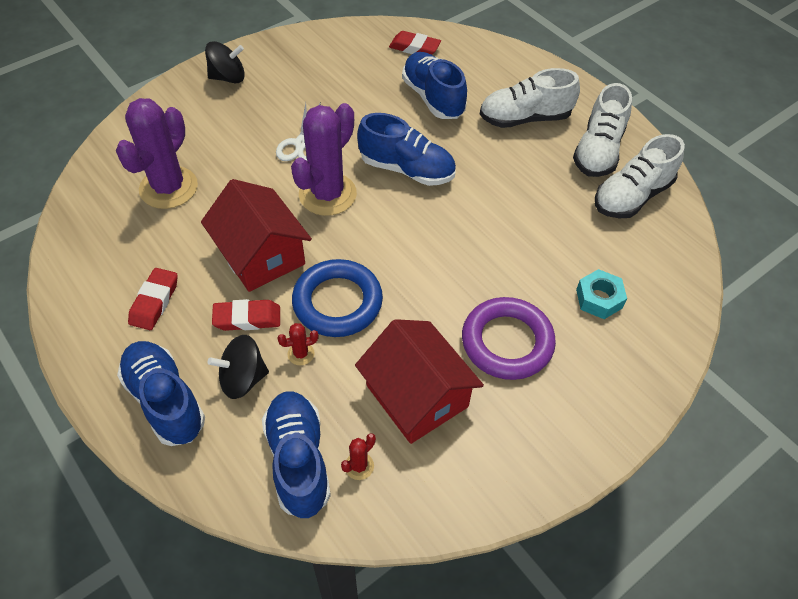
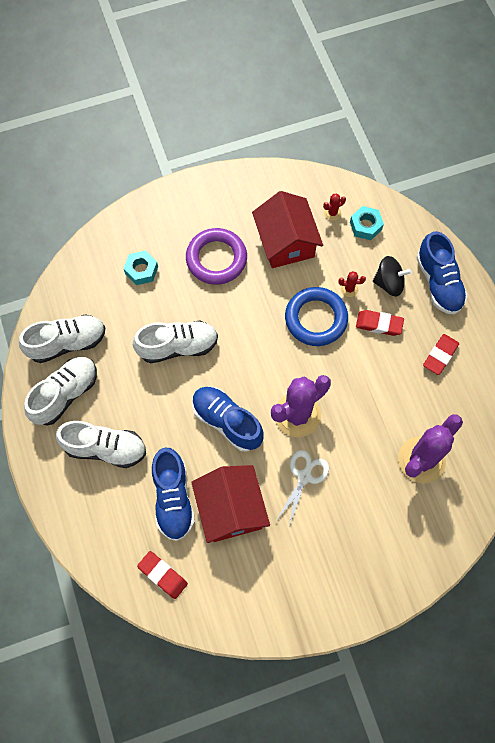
camera: 160 degrees left, 15 degrees up
red house [201,179,312,292] -> red house moved to [191,465,270,543]
black spinning top [205,41,245,83] -> none
blue shoe [262,391,331,518] -> turquoise nut [350,206,384,240]
none -> white shoe [133,321,218,363]

